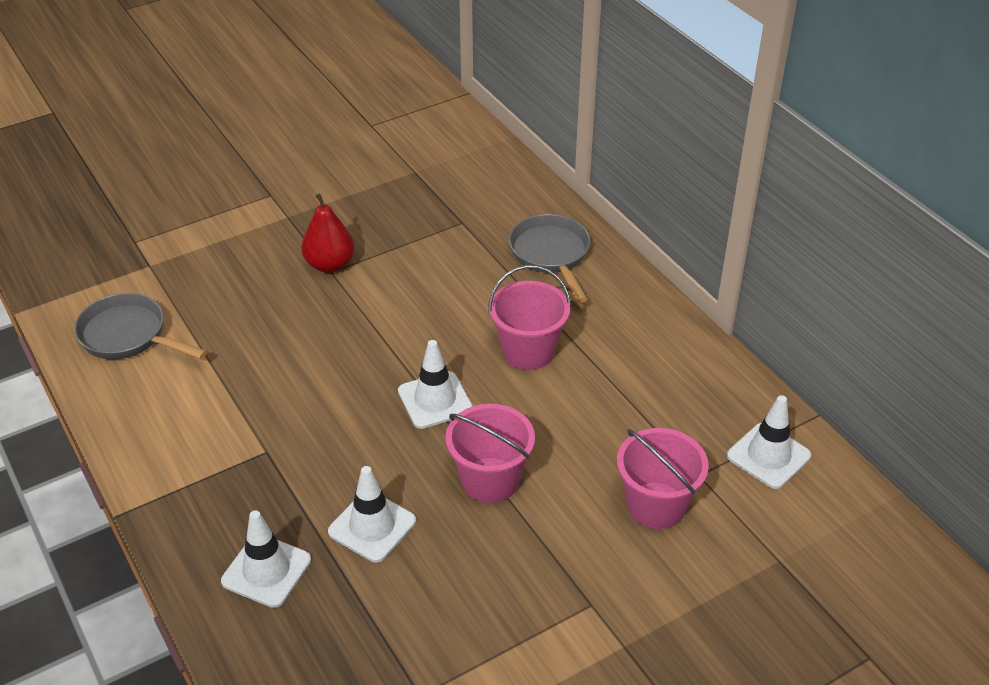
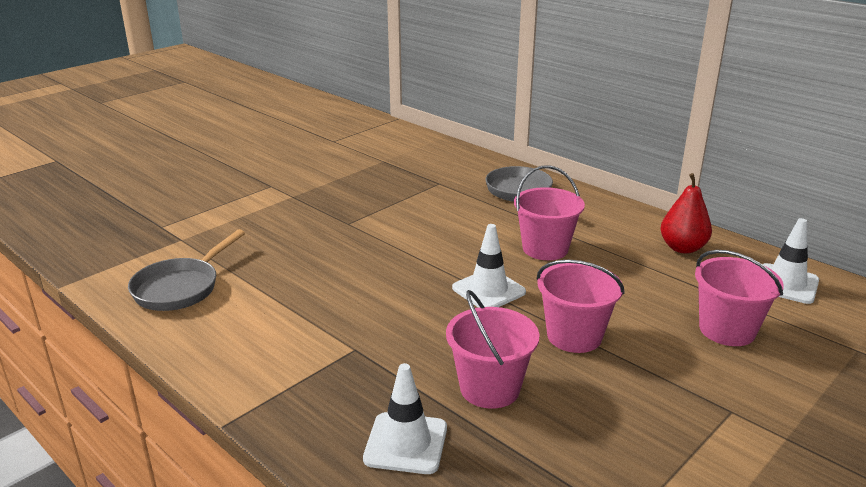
camera: 15 degrees left, 15 degrees down
grey pan [74,293,207,359] -> grey pan turned 75 degrees counterclockwise [128,229,245,311]
red pear [301,194,355,273] -> red pear moved to [661,173,712,254]
white traffic cone [328,466,416,562] -> pink bucket [446,290,540,409]

